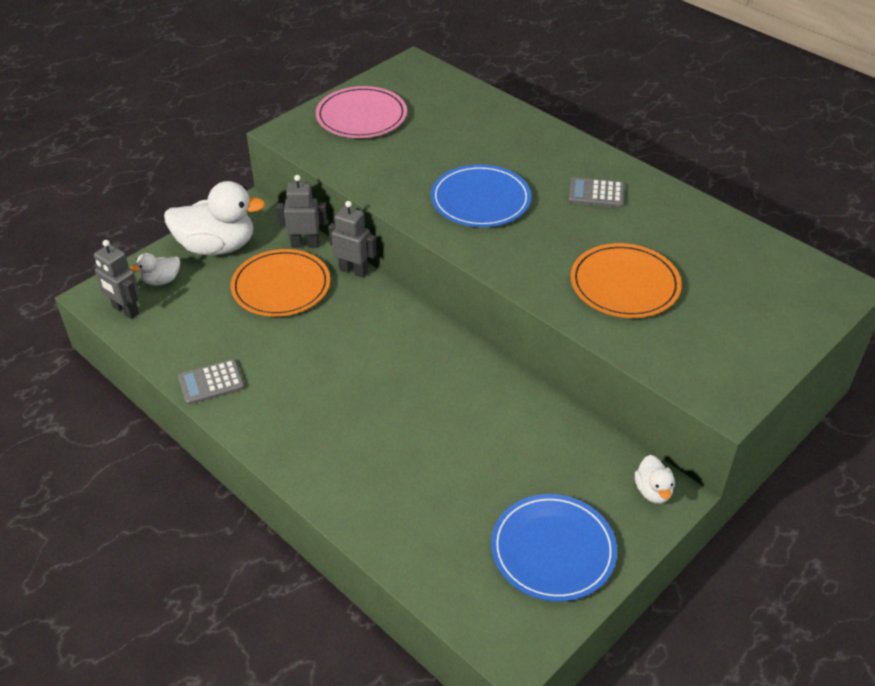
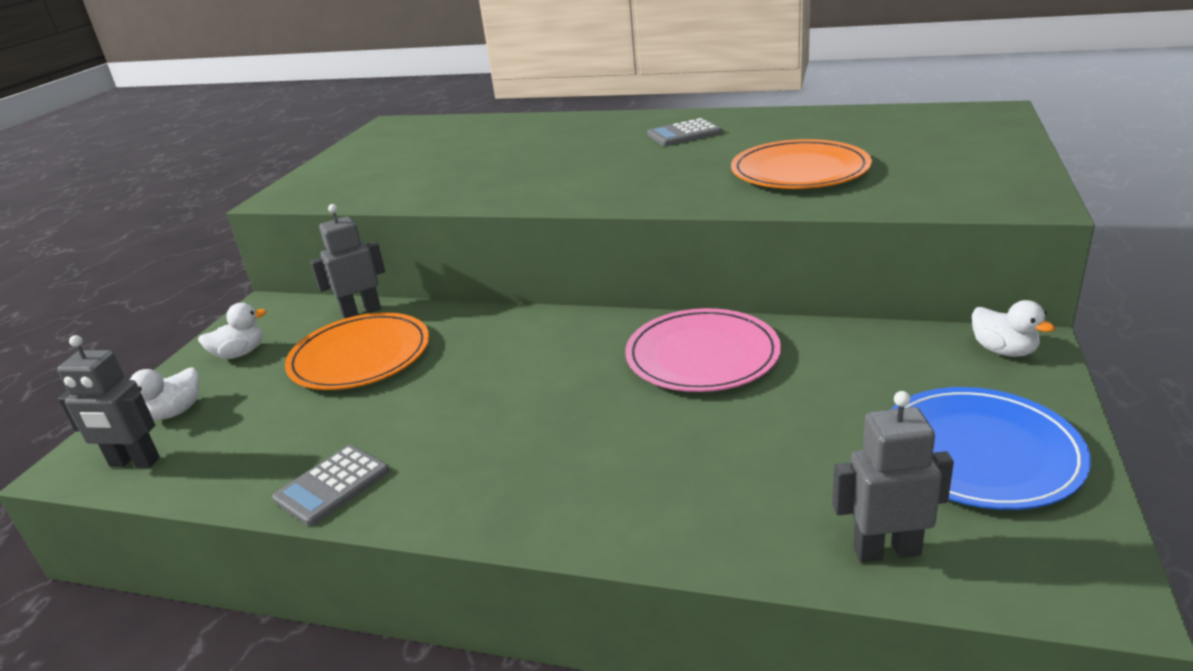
camera: 25 degrees left, 15 degrees down
white duck [164,181,266,256] -> white duck [198,303,267,359], size x0.47
pink plate [316,86,407,138] -> pink plate moved to [625,308,781,392]
grey robot [328,201,377,278] -> grey robot moved to [832,391,954,563]
blue plate [431,164,531,227] -> none

